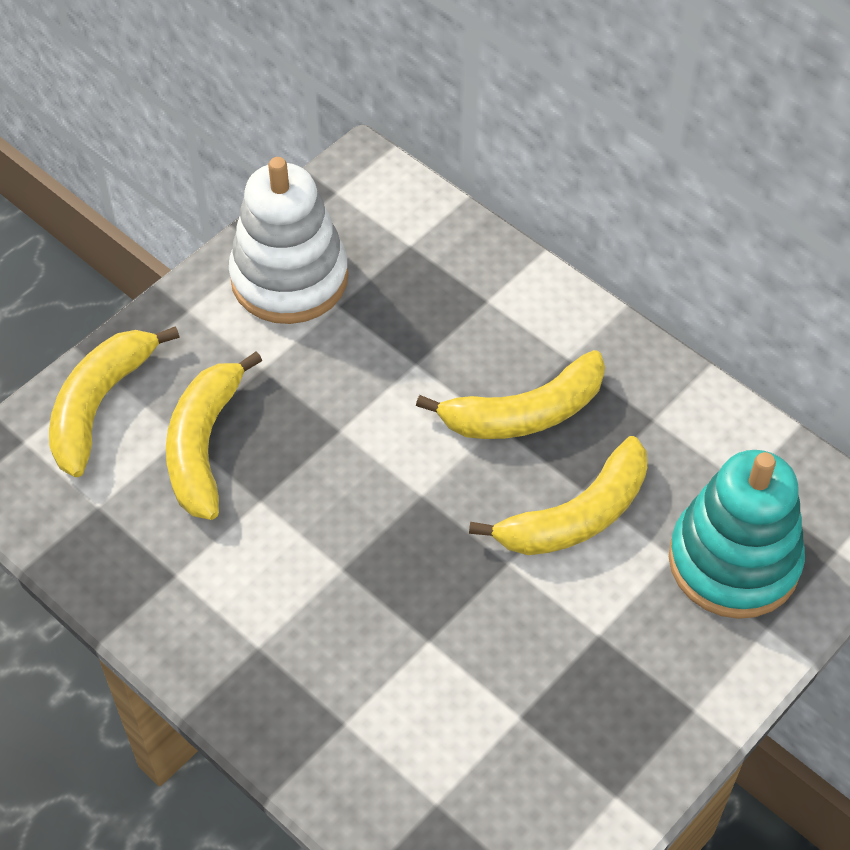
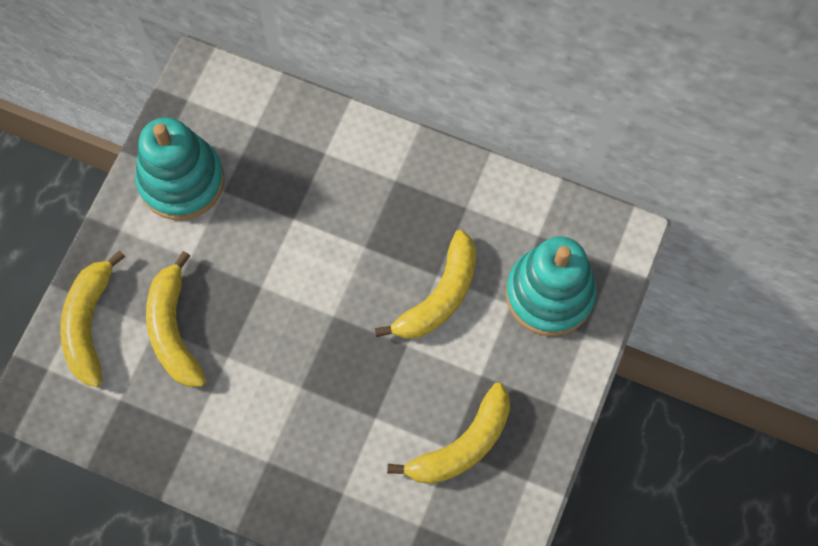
camera: 20 degrees left, 15 degrees up
white stacking toy [229,157,348,324] -> turquoise stacking toy [135,117,224,220]
yellow banana [416,350,605,439] -> yellow banana moved to [387,383,510,484]

